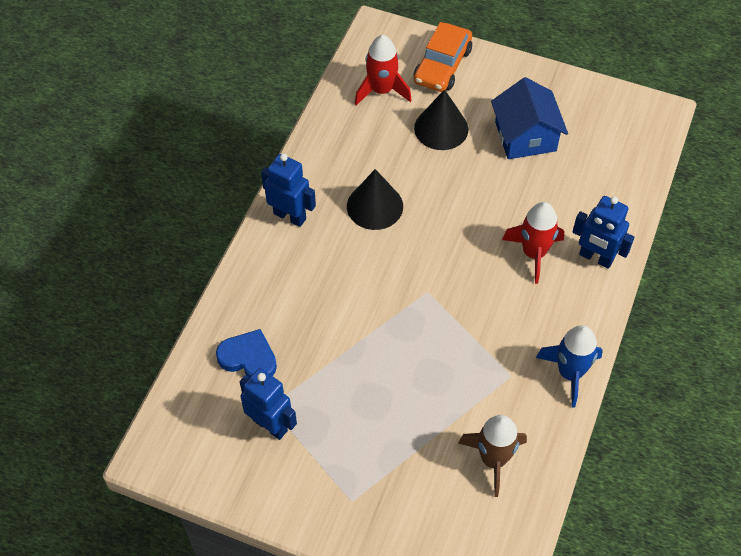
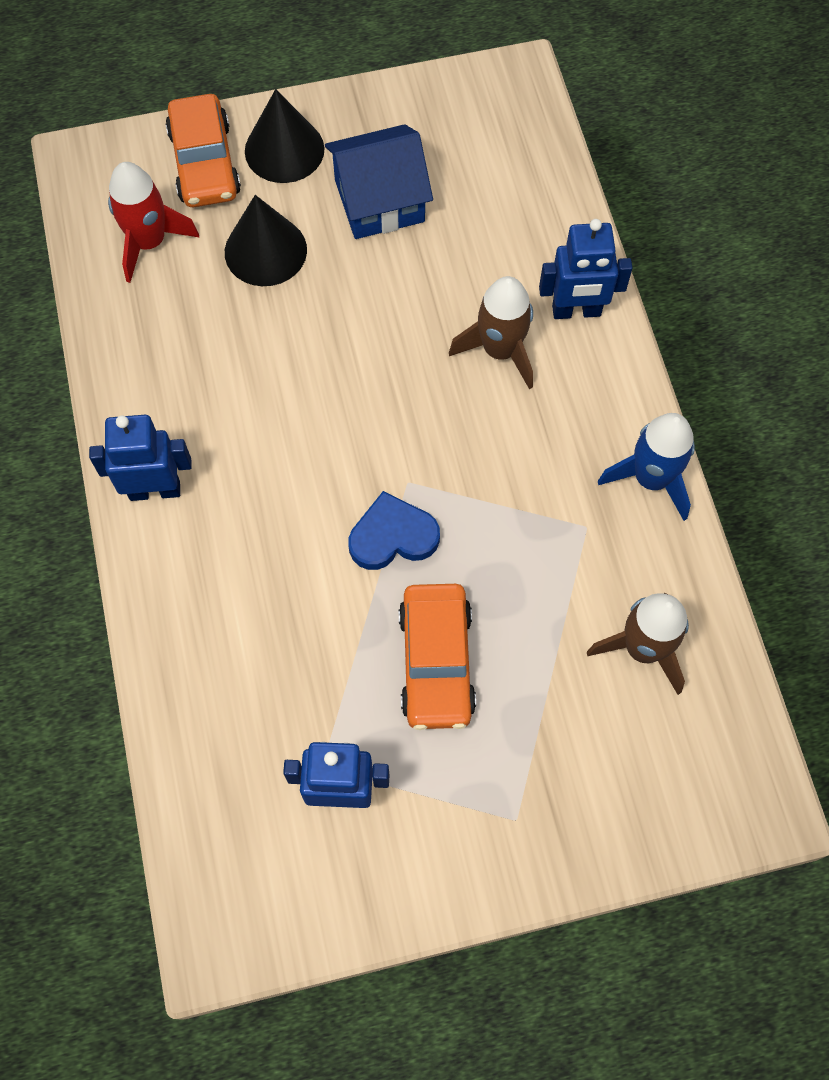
camera: 35 degrees left, 10 degrees up
blue heart [216,329,277,378] -> blue heart moved to [348,491,440,570]
black cone [347,169,403,230] -> black cone moved to [245,89,324,183]
blue house [491,77,568,159] -> blue house turned 60 degrees counterclockwise [325,124,433,239]
red rocket [502,202,564,284] -> brown rocket [449,276,533,389]
none -> orange car [399,584,476,730]

